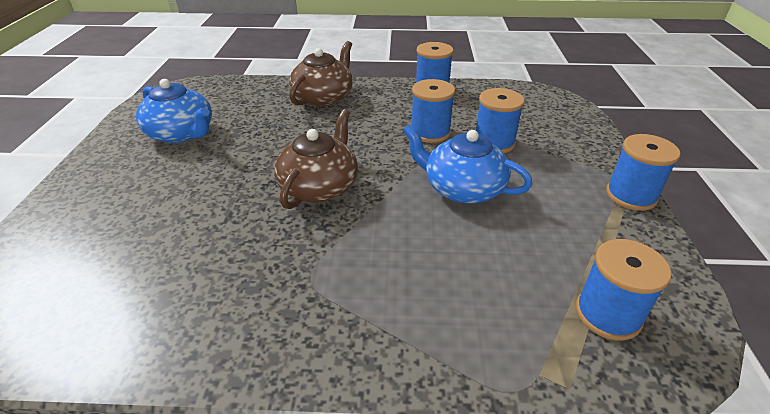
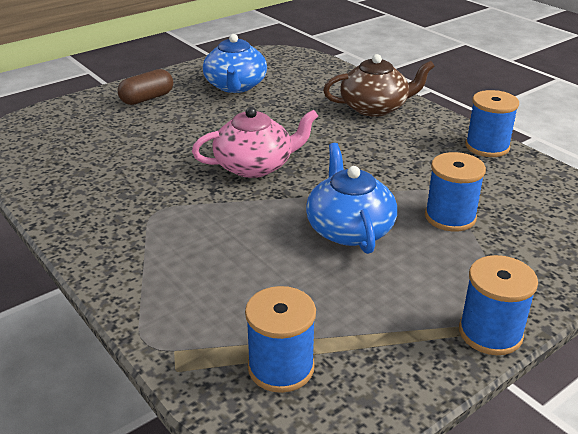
camera: 50 degrees right, 5 degrees down
brown teapot [274,109,358,209] -> pink teapot [192,107,318,178]
blue spool [411,79,455,143] -> none
none -> brown capsule [118,69,173,105]

